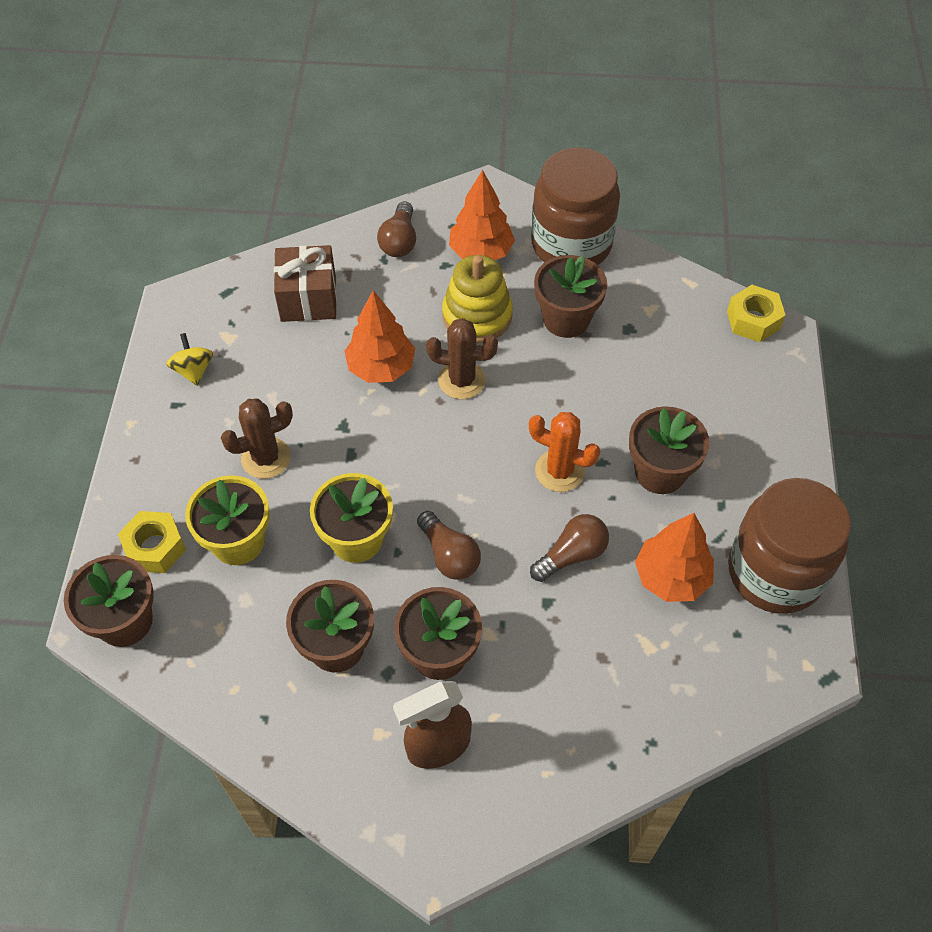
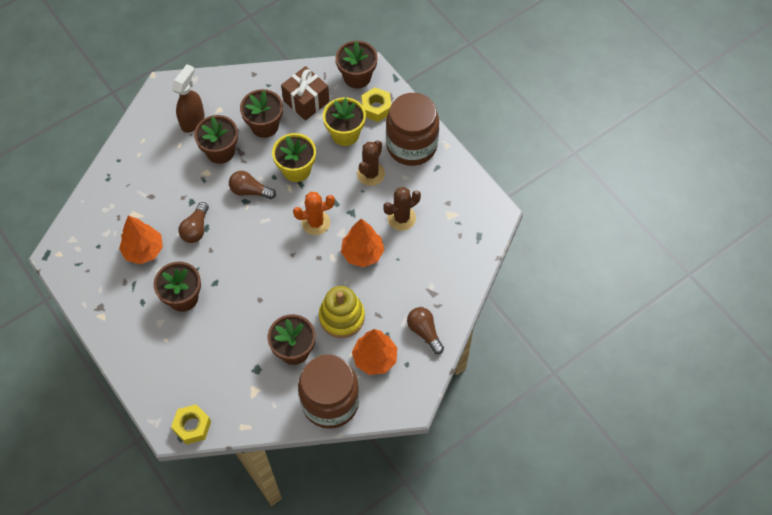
camera: 140 degrees right, 5 degrees up
yellow spinning top [166,333,213,386] -> none
brown gift [274,245,337,322] -> brown gift moved to [281,66,329,121]
brown cactus [426,318,498,399] -> brown cactus moved to [383,187,421,231]
orange cactus [529,412,600,492] -> orange cactus moved to [293,192,335,235]
brown jar [728,478,851,614] -> brown jar moved to [386,93,439,166]

